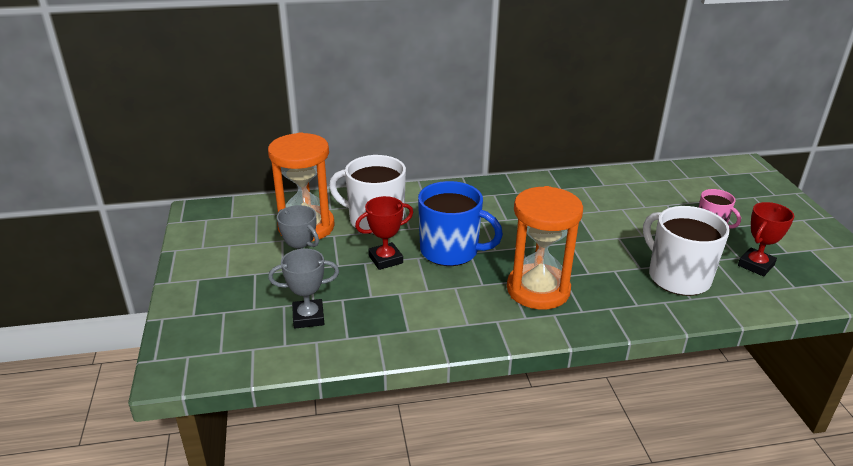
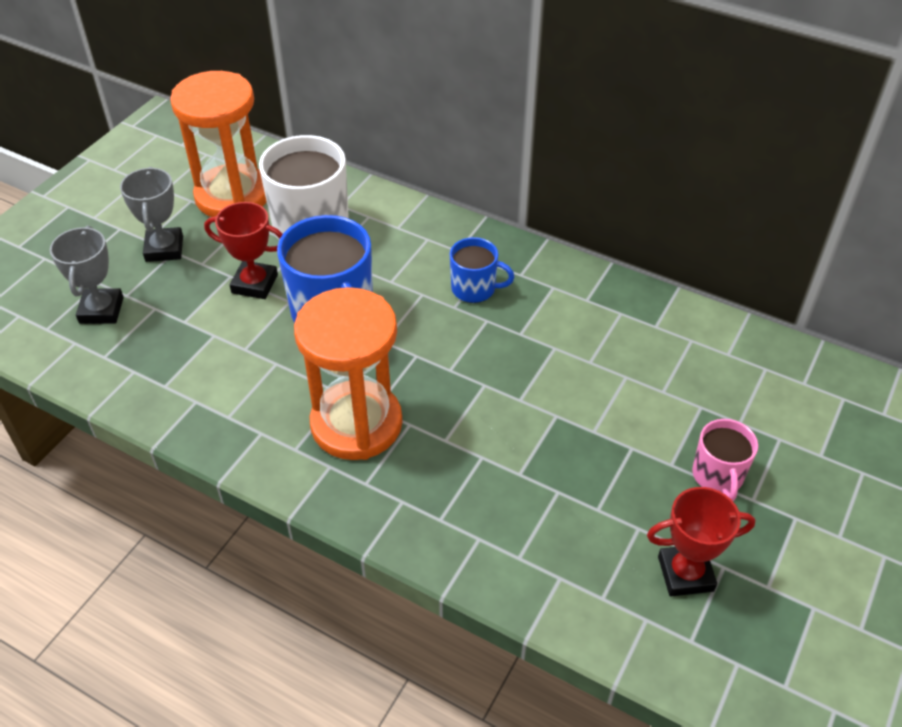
camera: 40 degrees right, 15 degrees up
grey trophy [268,248,339,328] -> grey trophy turned 60 degrees clockwise [50,226,124,324]
white mug [643,206,730,296] -> none
none -> blue mug [450,237,514,303]

